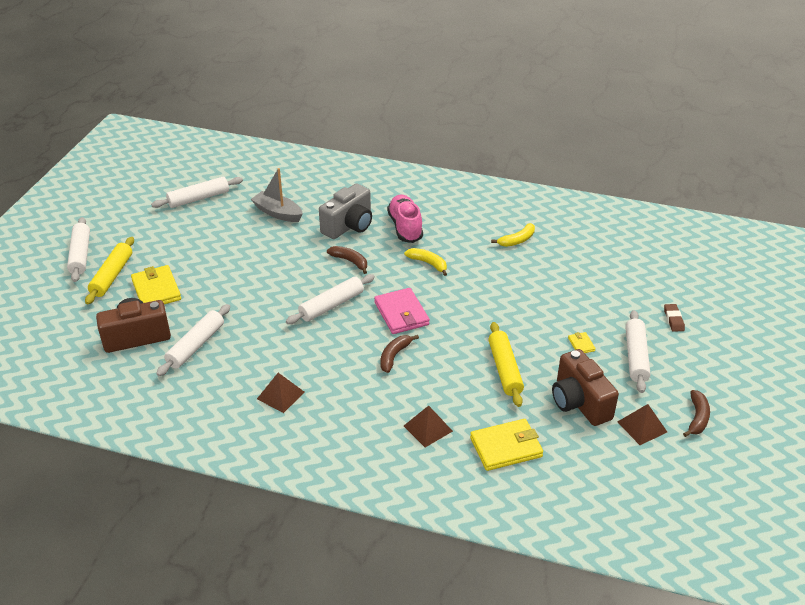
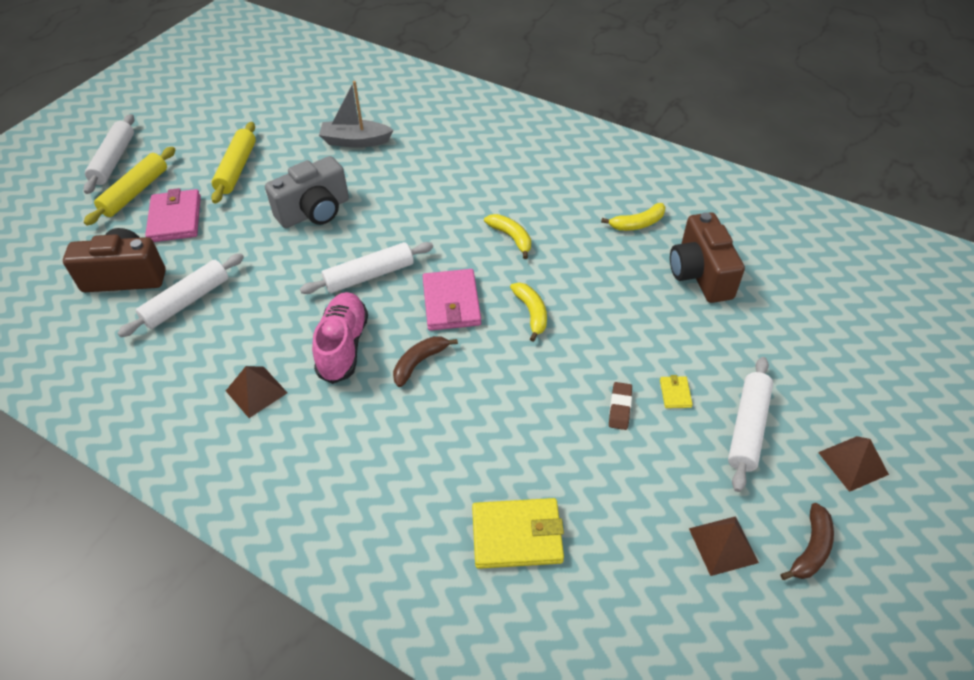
camera: 15 degrees right, 10 degrees up
yellow wallet [131,265,181,304] -> pink wallet [145,188,201,242]
white rolling pin [151,176,243,208] -> none
grey boat [251,168,303,222] -> grey boat turned 45 degrees counterclockwise [319,81,393,148]
grey camera [319,183,372,239] -> grey camera moved to [265,156,349,228]
brown banana [327,246,367,274] -> none
pink shoe [387,195,423,243] -> pink shoe moved to [312,292,368,384]
brown pyramid [404,406,453,447] -> brown pyramid moved to [818,436,889,492]
yellow rolling pin [488,322,524,407] -> yellow rolling pin moved to [211,122,256,203]
brown camera [552,349,619,426] -> brown camera moved to [670,212,745,303]
brown eraser [664,304,685,332] -> brown eraser moved to [609,382,632,430]
none -> yellow banana [510,282,547,342]

